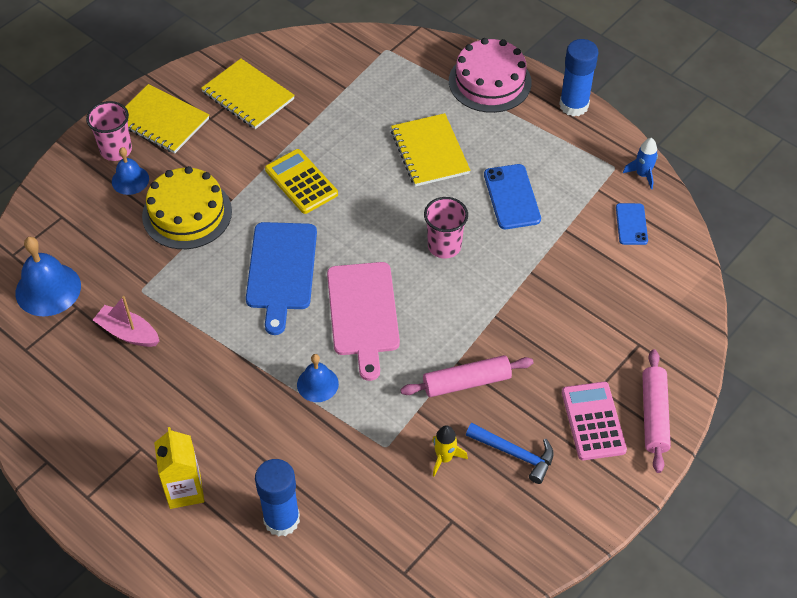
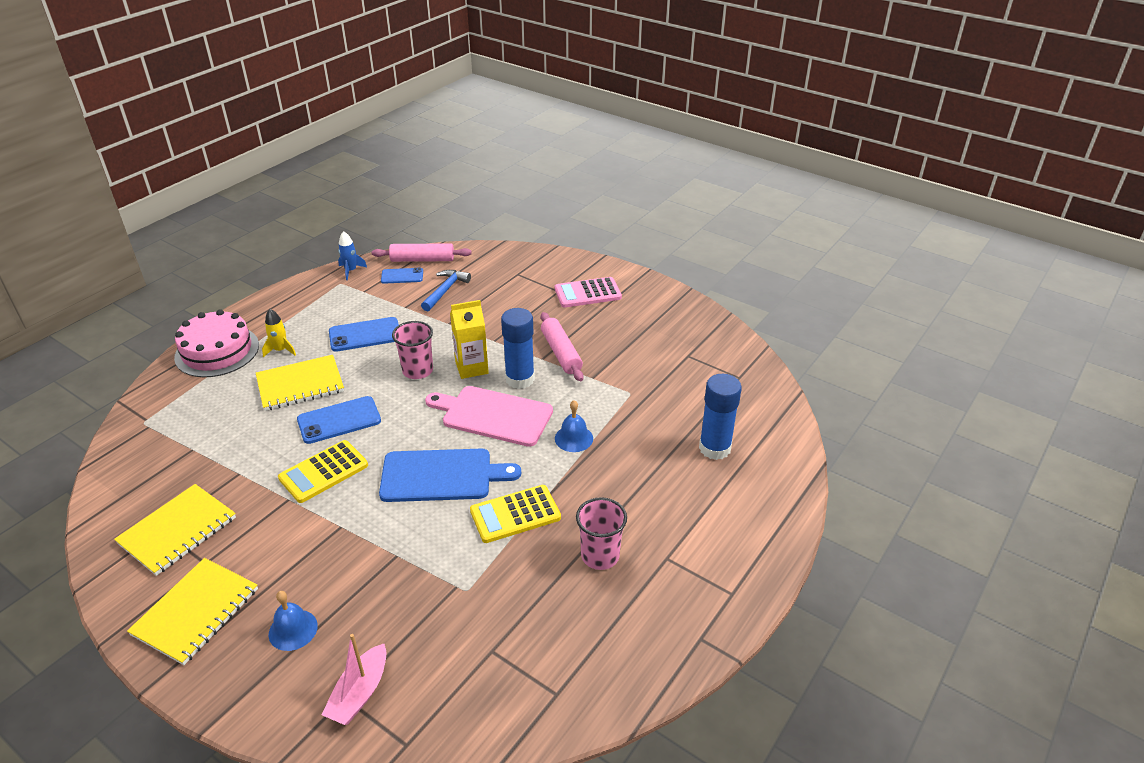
camera: 95 degrees left, 15 degrees down
blue bell [16,237,81,316] -> none
pink cup [86,101,132,161] -> pink cup moved to [576,497,627,570]
pink boat [93,296,159,347] -> pink boat moved to [321,634,386,725]
yellow cake [142,166,232,249] -> none
yellow carton [154,427,204,509] -> yellow carton moved to [450,300,489,379]
pink cutting board [327,262,400,381] -> pink cutting board turned 150 degrees counterclockwise [425,386,553,447]
yellow rocket [432,425,468,476] -> yellow rocket moved to [262,309,296,357]
blue hammer [466,423,554,484] -> blue hammer moved to [421,270,471,311]
blue glue stick [559,39,599,116] -> blue glue stick moved to [501,308,535,389]
pink rolling pin [642,349,671,473] -> pink rolling pin moved to [372,243,472,262]
none -> blue phone [297,396,381,444]
none -> yellow calculator [470,485,561,543]

